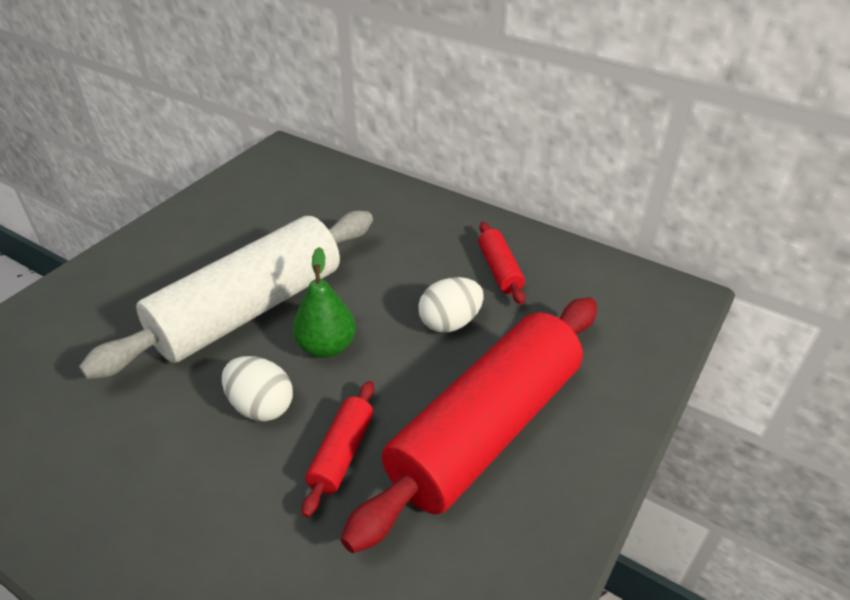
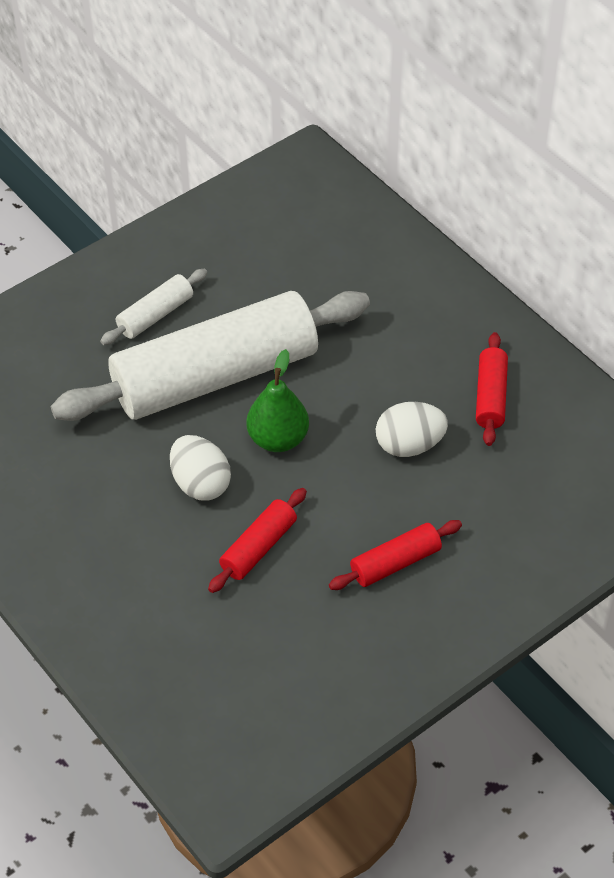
camera: 20 degrees right, 10 degrees up
red rolling pin [341,297,597,553] -> red rolling pin [329,520,462,590], size x0.42
none -> white rolling pin [100,269,207,345]

